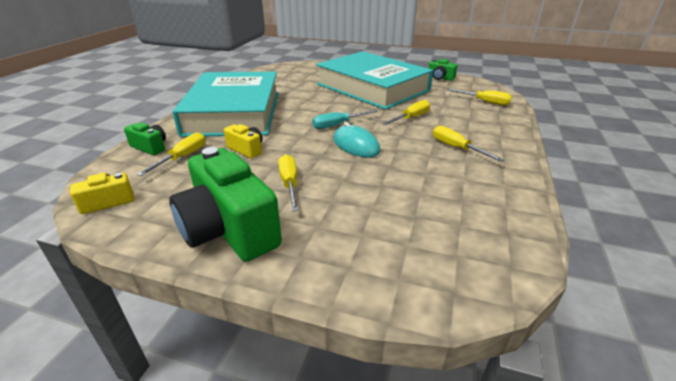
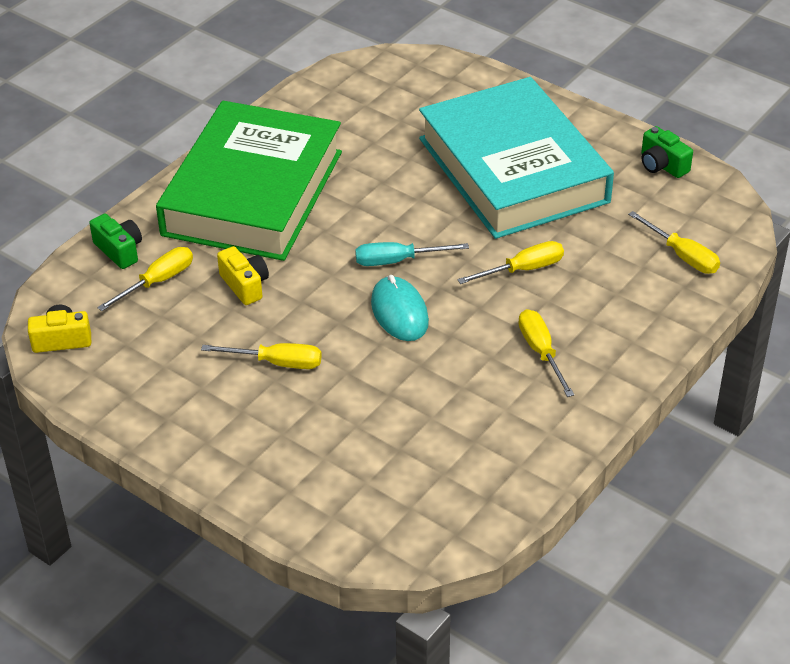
camera: 20 degrees right, 10 degrees up
green camera [169,147,282,262] -> none
turquoise book [172,72,279,137] -> green book [156,101,342,261]
yellow screwdriver [278,154,299,212] -> yellow screwdriver turned 90 degrees clockwise [201,343,322,369]

